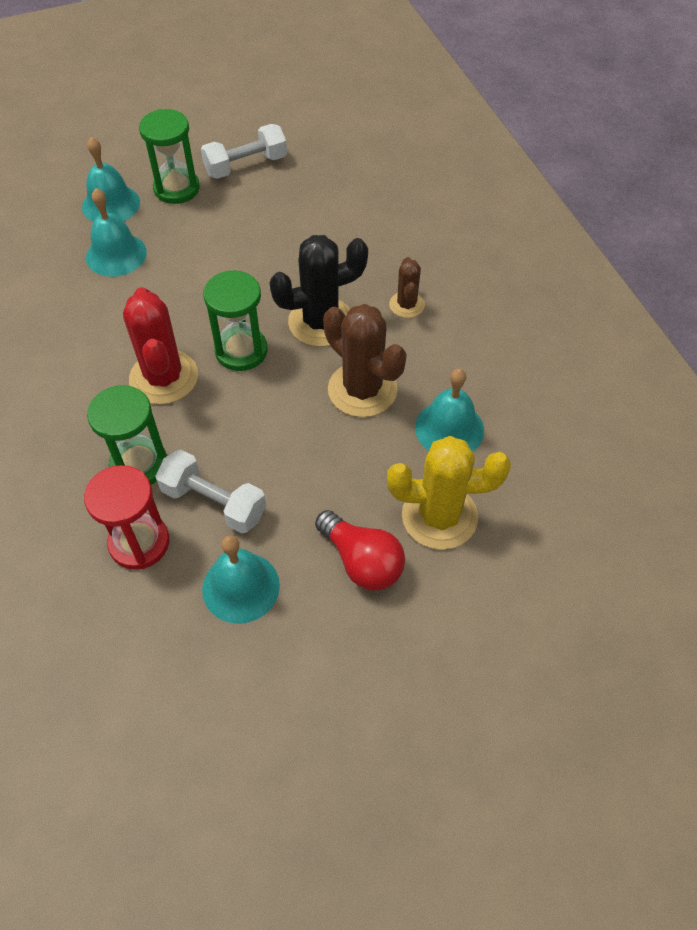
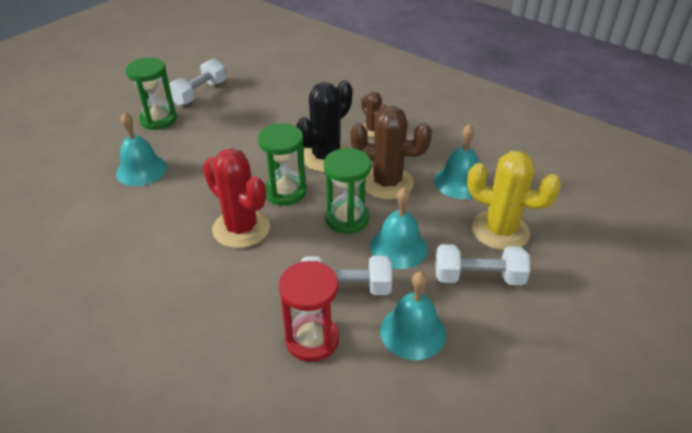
camera: 30 degrees left, 15 degrees down
turquoise bell [82,137,140,222] -> turquoise bell moved to [370,187,428,269]
green hourglass [87,385,167,485] -> green hourglass moved to [324,148,371,234]
red light bulb [315,510,405,590] -> white dumbbell [436,244,530,285]
yellow cactus [387,436,511,550] -> yellow cactus turned 60 degrees clockwise [467,151,561,250]

